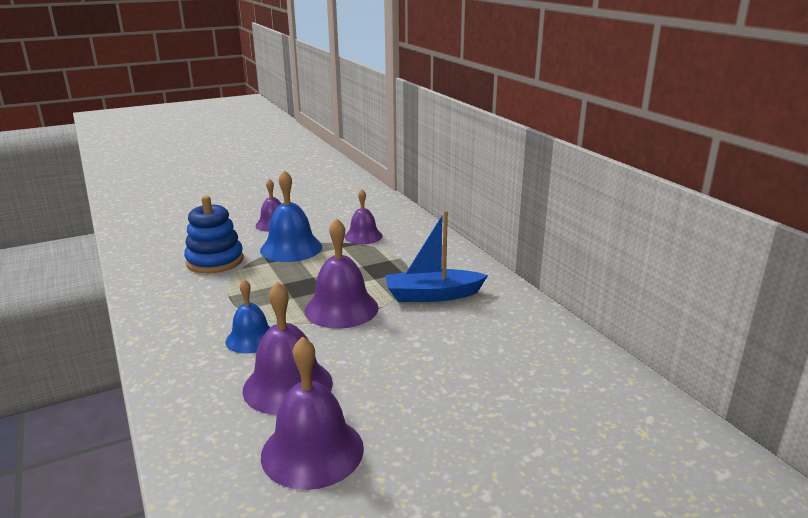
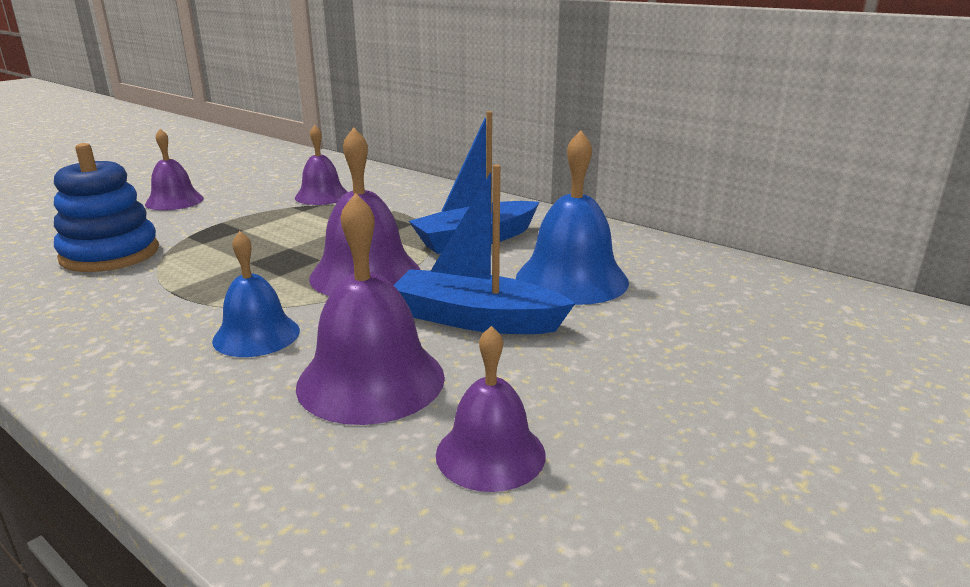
camera: 25 degrees left, 0 degrees up
blue bell [260,170,322,262] -> blue bell moved to [516,130,629,305]
purple bell [261,336,364,490] -> purple bell [436,326,546,492], size x0.64
none -> blue boat [394,164,576,334]

